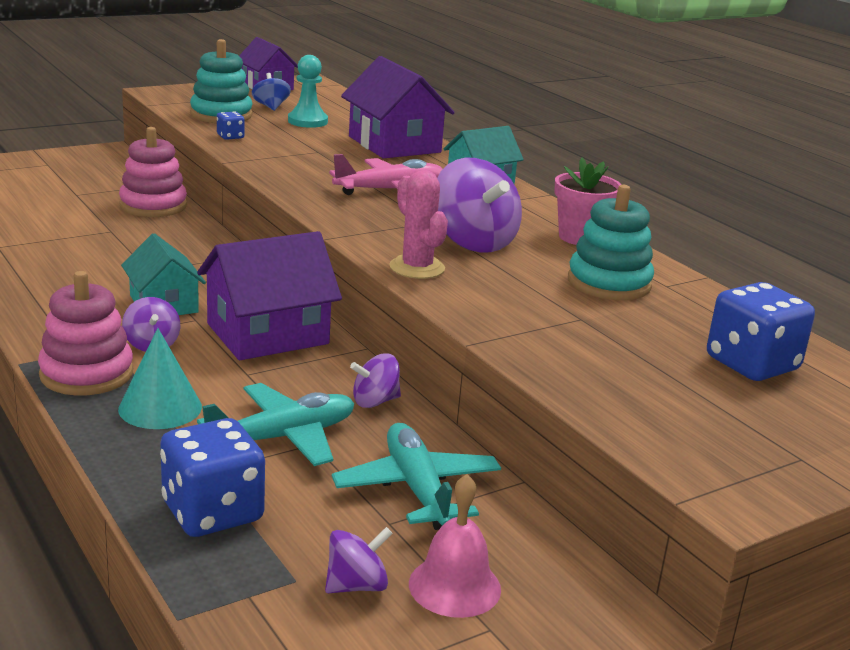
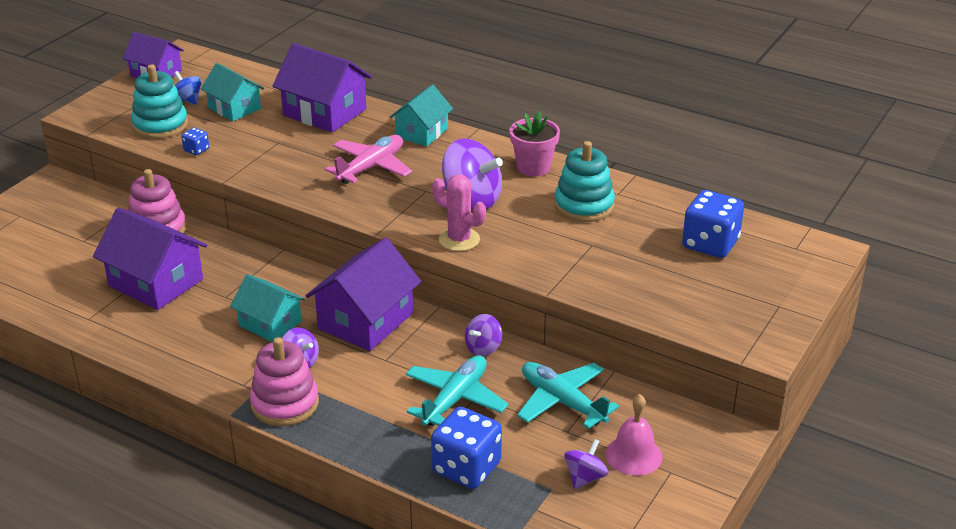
camera: 25 degrees left, 10 degrees up
turquoise cone [118,328,202,429] -> none
turquoise pawn [288,55,328,128] -> turquoise house [201,63,264,121]
none -> purple house [93,207,207,310]

